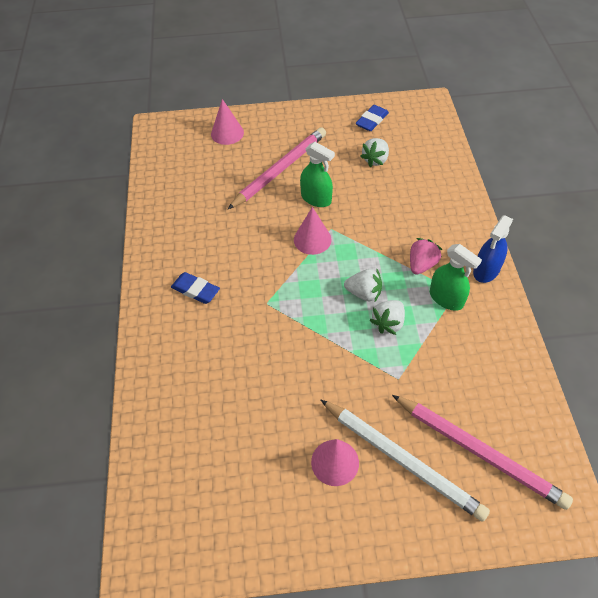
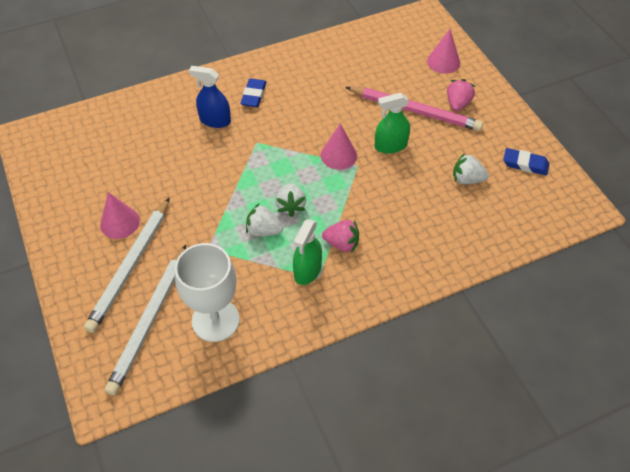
camera: 70 degrees right, 0 degrees up
green spray bottle [300,142,335,207] -> green spray bottle turned 60 degrees clockwise [375,93,410,154]
pink pencil [392,395,573,510] -> white pencil [105,245,186,395]
blue spray bottle [473,215,513,283] -> blue spray bottle moved to [189,66,231,128]
none -> white goblet [175,243,240,342]
none -> pink strawberry [447,79,475,112]

